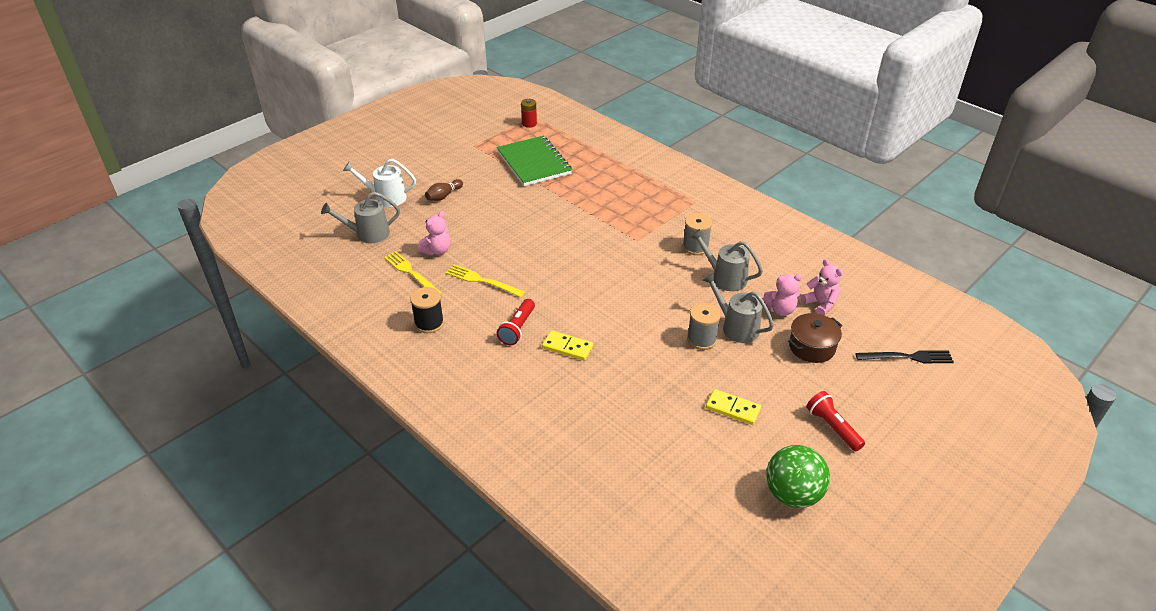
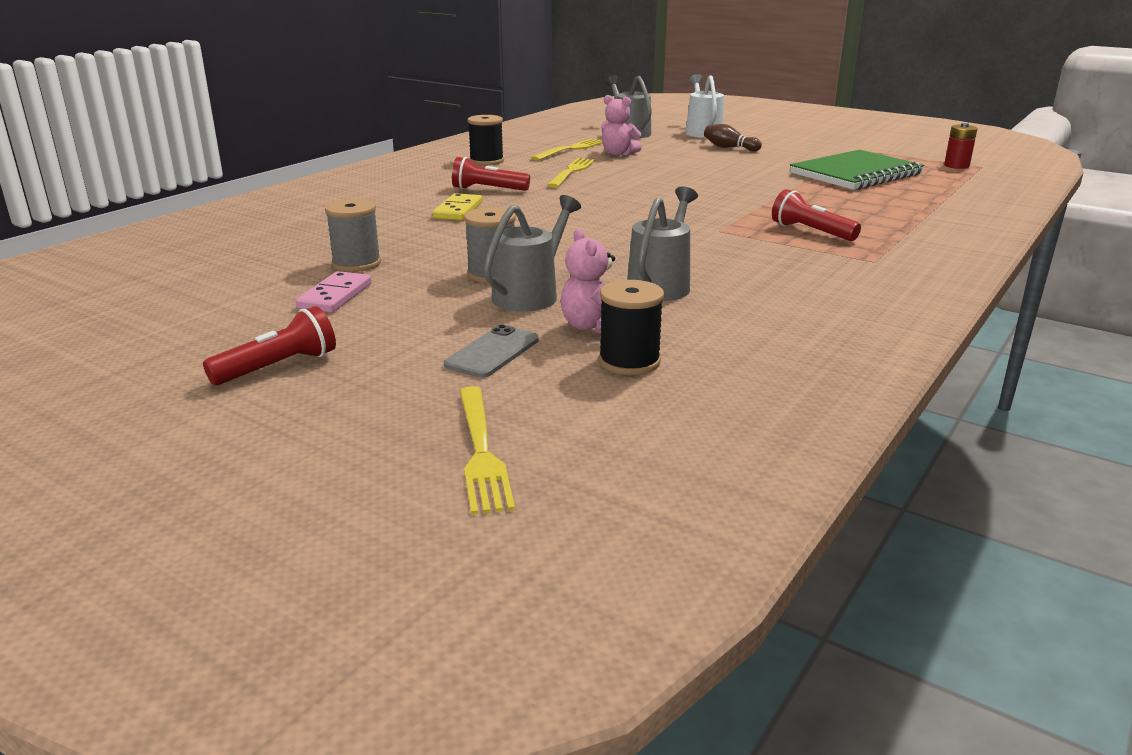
camera: 80 degrees right, 15 degrees down
grey spool [682,213,712,255] -> grey spool moved to [325,199,381,272]
yellow domino [706,389,761,425] -> pink domino [295,271,372,313]
green ball [766,445,830,508] -> none
brown pot [788,313,843,363] -> grey phone [444,325,539,378]
pink teddy bear [801,259,843,315] -> black spool [599,280,664,375]
black fork [855,350,954,363] -> yellow fork [459,386,515,515]
none -> red flashlight [772,189,861,241]

